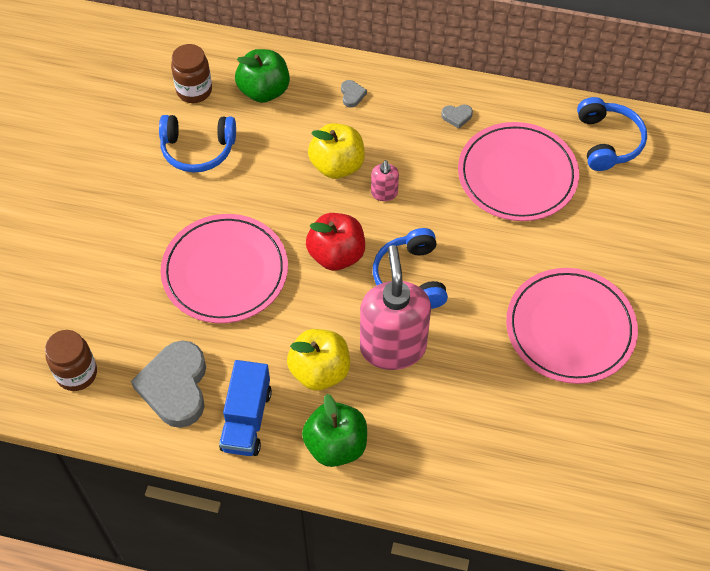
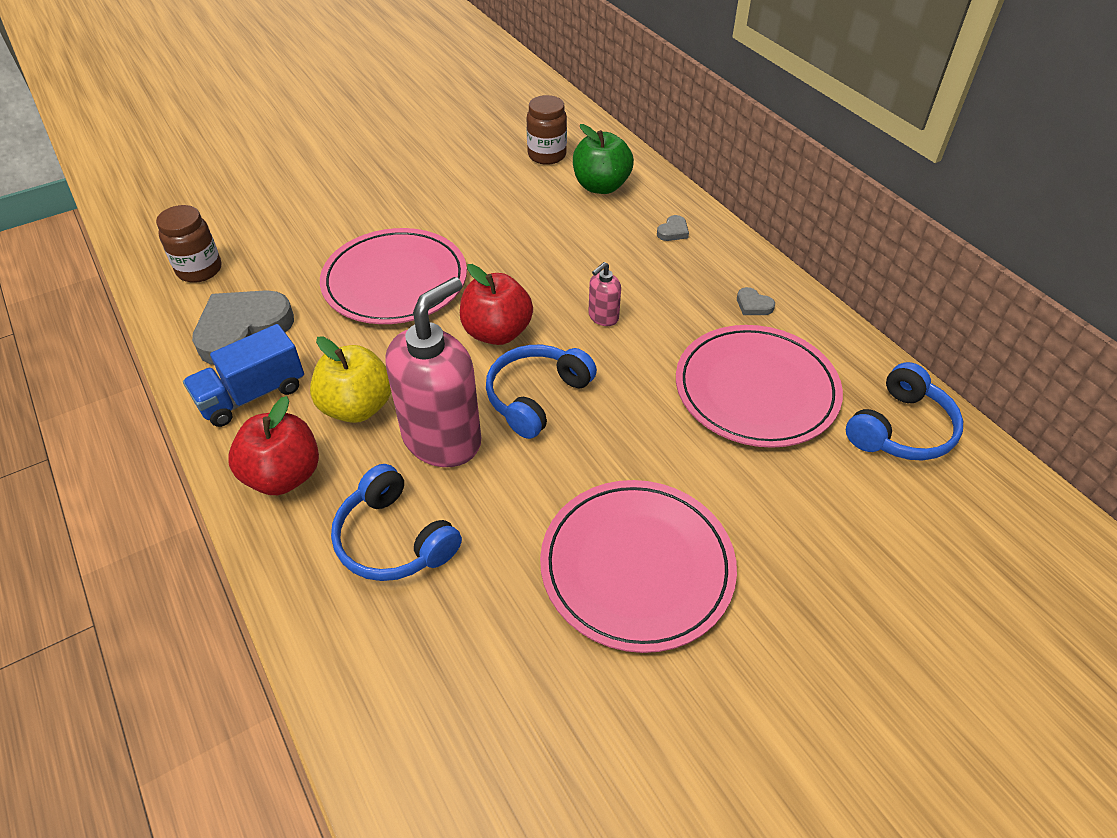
camera: 45 degrees right, 10 degrees down
blue headphones [159,115,236,173] -> blue headphones moved to [331,464,462,581]
green apple [302,394,367,467] -> red apple [228,396,319,495]
yellow apple [308,123,365,179] -> none

